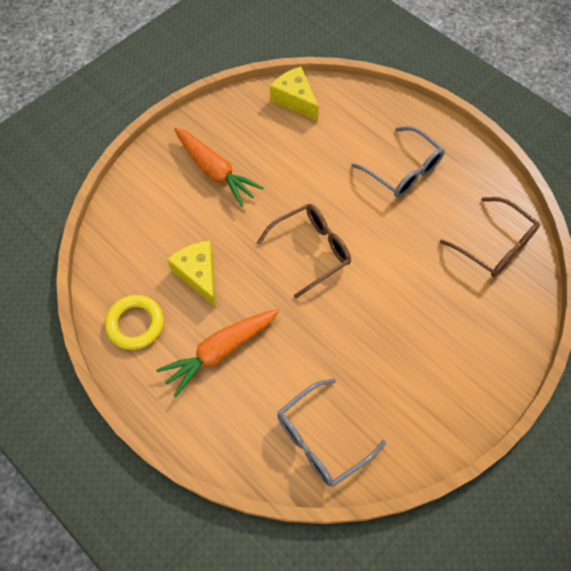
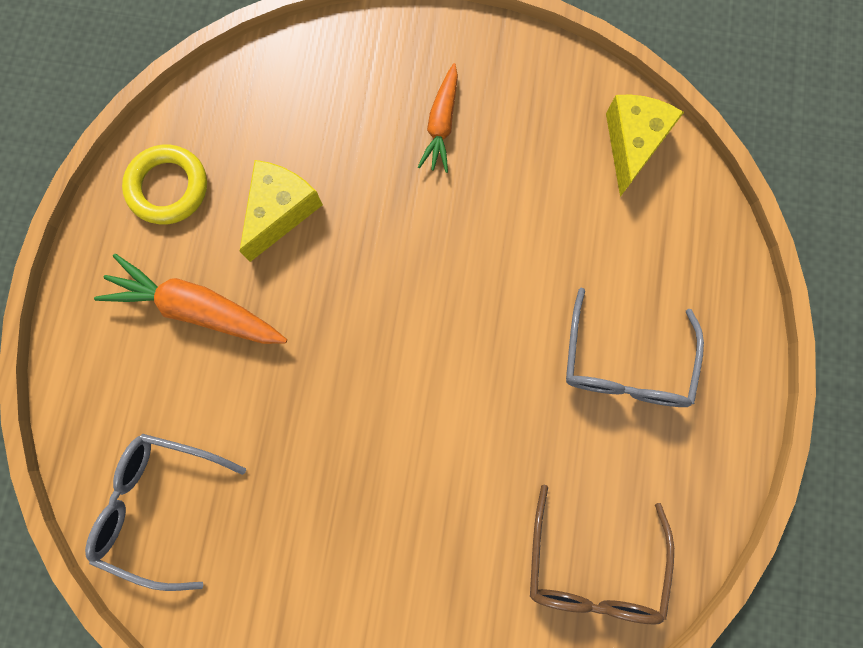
camera: 55 degrees right, 15 degrees up
orange carrot [174,127,264,207] -> orange carrot [418,63,458,173], size x0.64
brown glasses [257,204,351,298] -> none

